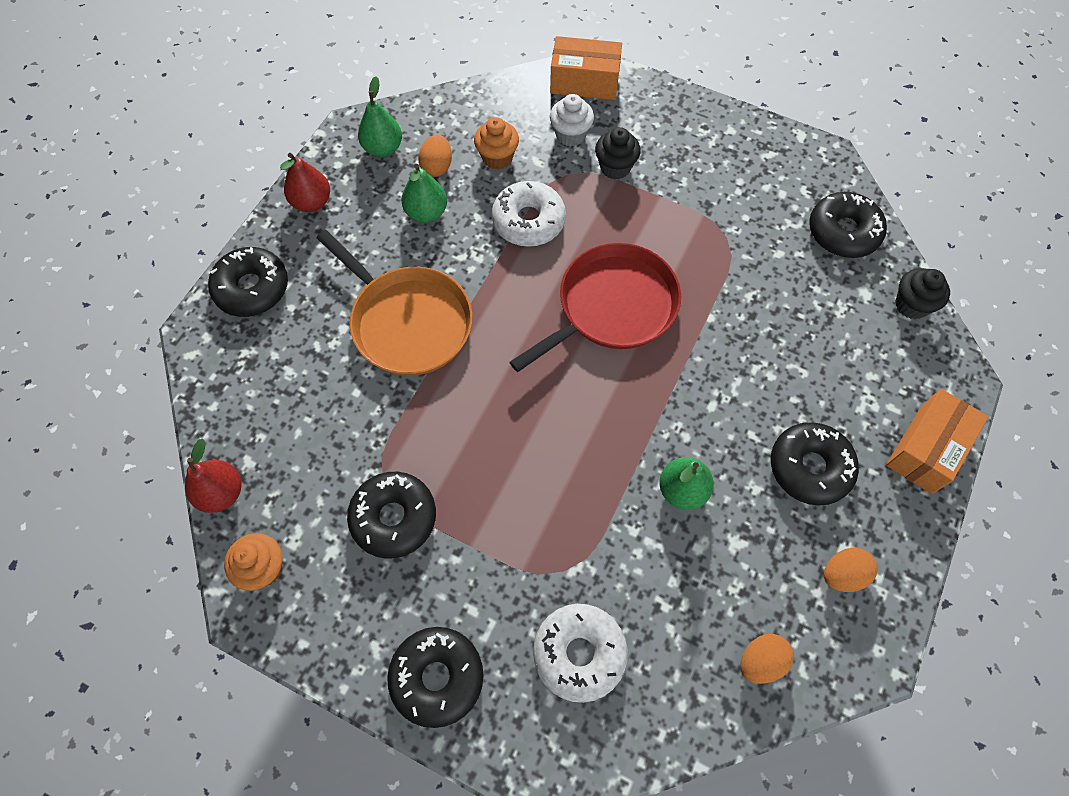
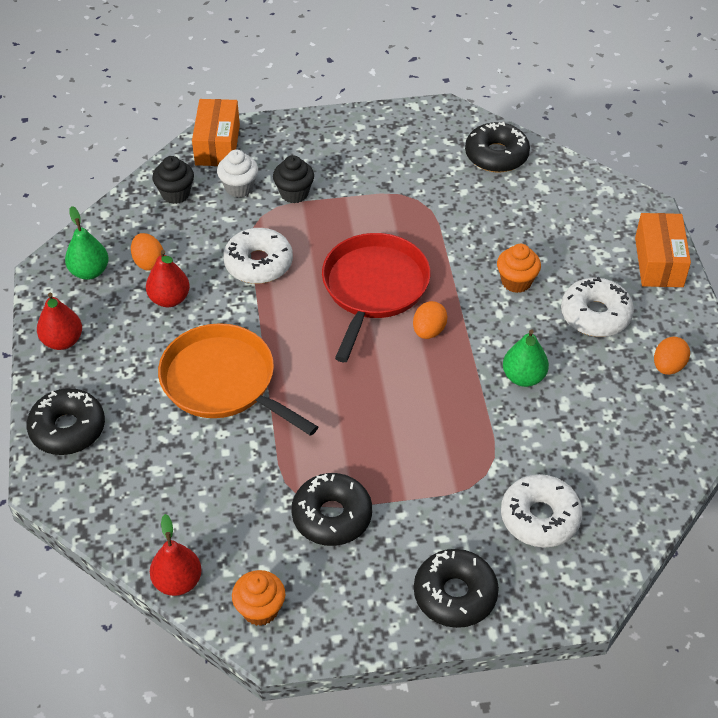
camera: 35 degrees left, 15 degrees down
orange pan [317,230,473,376] -> orange pan turned 150 degrees counterclockwise [158,323,318,436]
green pear [401,164,447,223] -> red pear [146,250,190,307]
orange cupcake [474,117,519,170] -> orange cupcake moved to [497,244,541,293]
orange box [550,36,622,100] -> orange box turned 60 degrees counterclockwise [192,99,240,166]
orange egg [740,634,794,684] -> orange egg moved to [413,301,448,339]
black donut [771,422,859,506] -> white donut [561,277,634,337]
black cupcake [895,268,950,319] -> black cupcake moved to [152,156,194,204]

